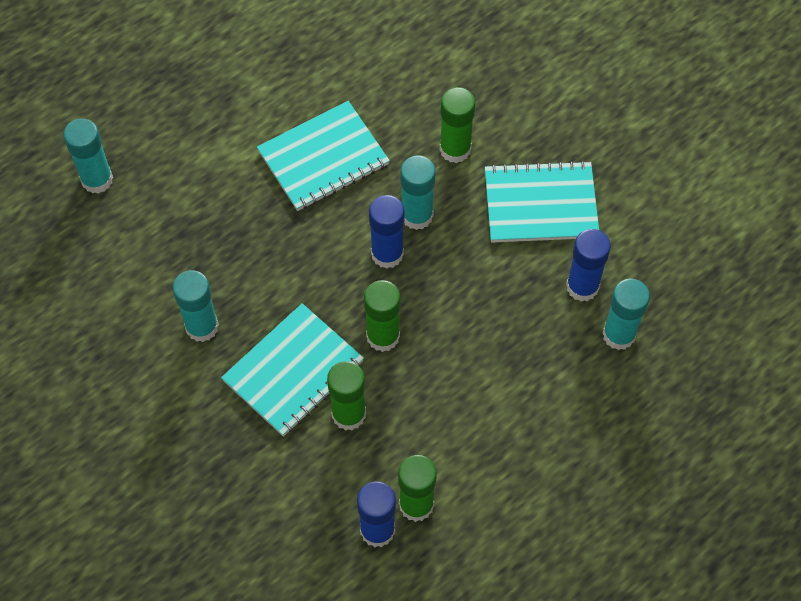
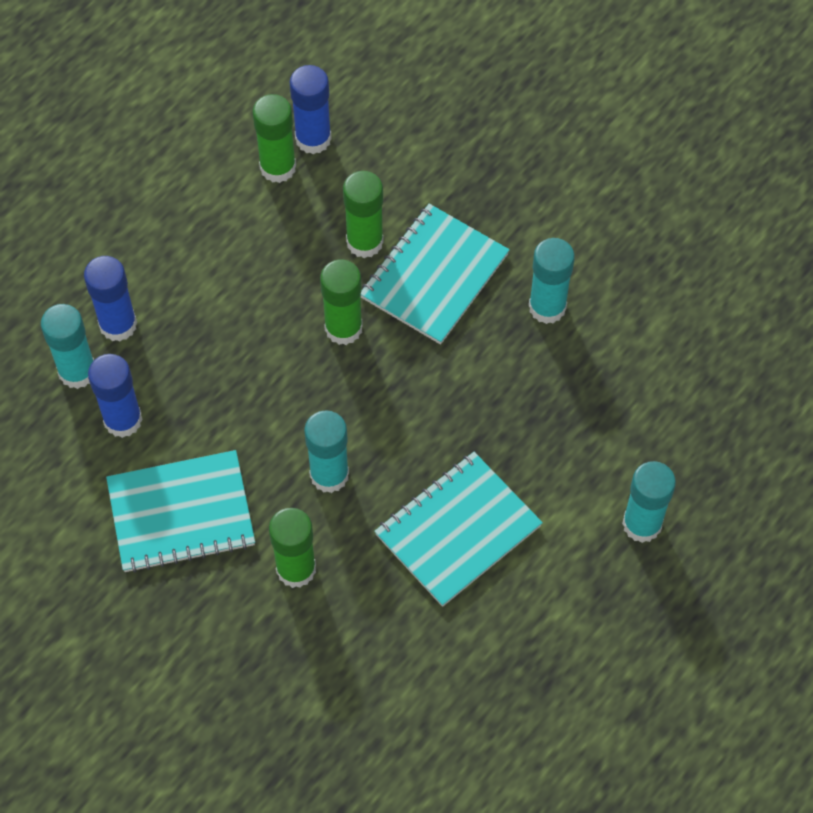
camera: 170 degrees right, 0 degrees up
turquoise glue stick [63,118,113,194] -> turquoise glue stick moved to [622,461,676,543]
blue glue stick [369,195,405,269] -> blue glue stick moved to [84,256,137,342]

